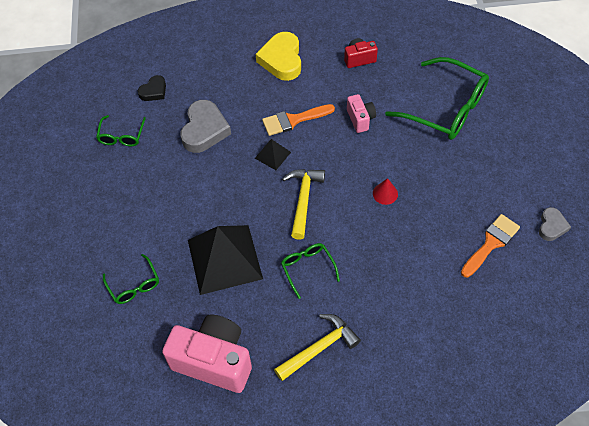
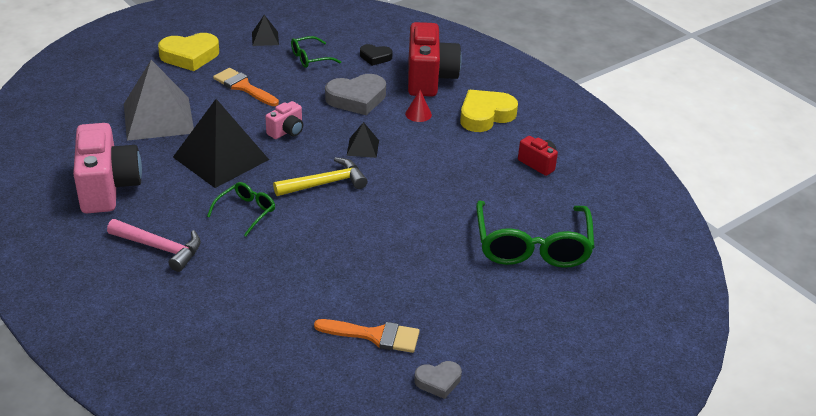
camera: 55 degrees right, 20 degrees down
green glasses [103,254,159,304] -> grey pyramid [124,60,194,141]
orange brush [262,104,335,136] -> orange brush moved to [213,68,279,106]
yellow hammer [274,314,361,381] -> pink hammer [107,219,201,272]
pink camera [347,94,376,133] -> pink camera moved to [265,101,303,139]
red cone [373,178,398,205] -> red cone moved to [405,90,432,122]
none -> yellow heart [158,33,219,71]
none -> black pyramid [252,15,279,46]
none -> red camera [408,22,462,97]

